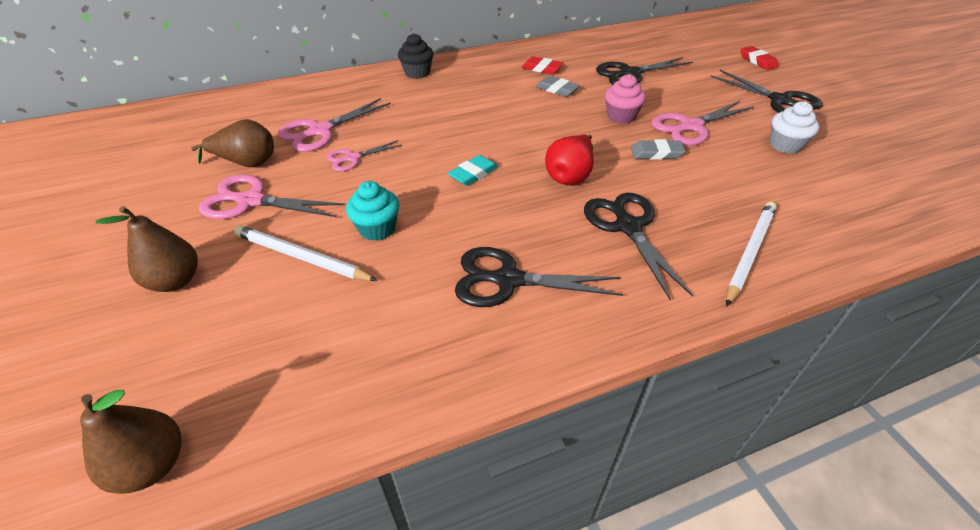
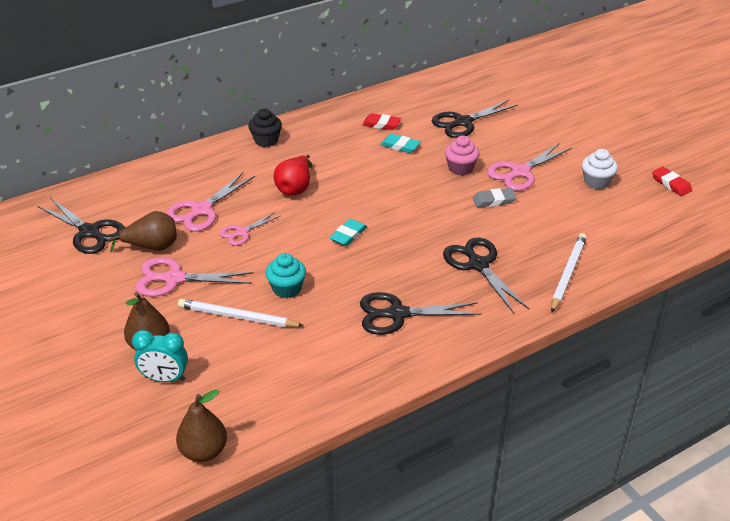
camera: 10 degrees left, 5 degrees down
grey eraser [536,76,580,97] -> turquoise eraser [380,134,421,153]
red pear [545,135,594,185] -> red pear moved to [274,155,312,195]
black scissors [710,70,823,113] -> black scissors moved to [37,197,125,254]
red eraser [741,46,779,70] -> red eraser moved to [652,167,692,196]
none -> turquoise clock [132,330,188,382]

